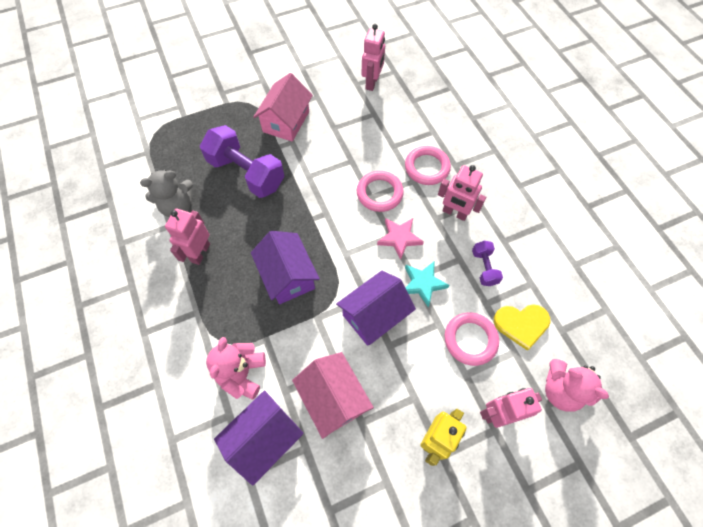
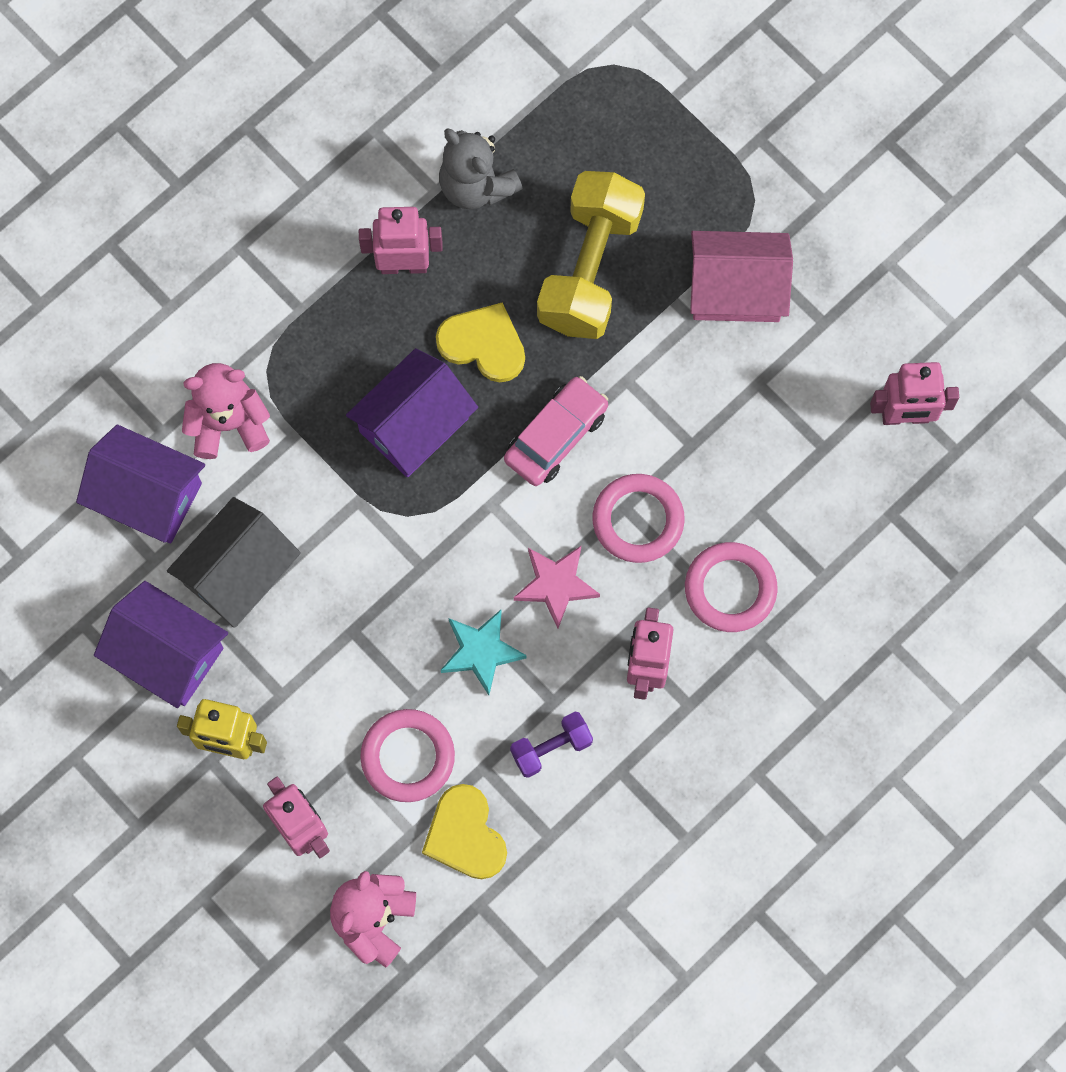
camera: 70 degrees right, 10 degrees up
purple dumbbell [200,125,285,198] -> yellow dumbbell [537,171,645,339]
pink house [292,352,374,439] -> grey house [167,497,301,628]
purple house [336,271,416,346] -> purple house moved to [94,581,228,708]
none -> yellow heart [436,302,525,382]
none -> pink car [504,376,608,486]

